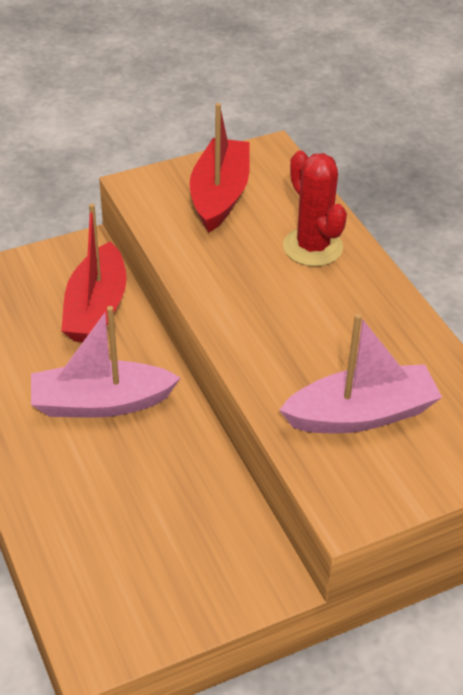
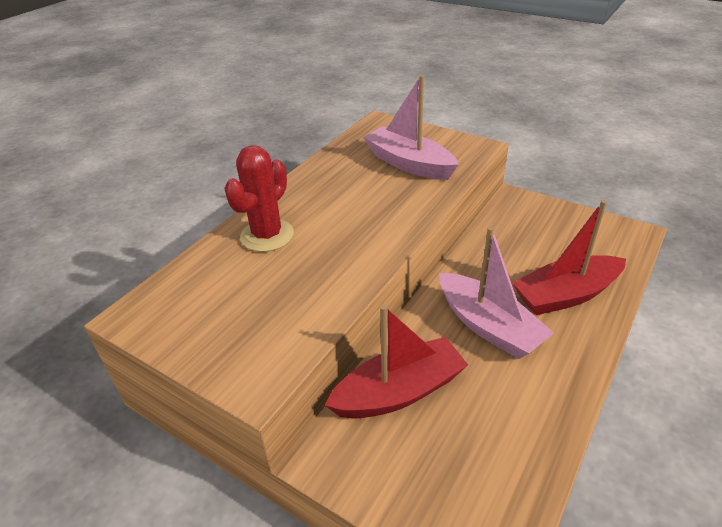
camera: 120 degrees left, 5 degrees down
red boat [190,103,250,233] -> red boat moved to [512,200,626,315]

